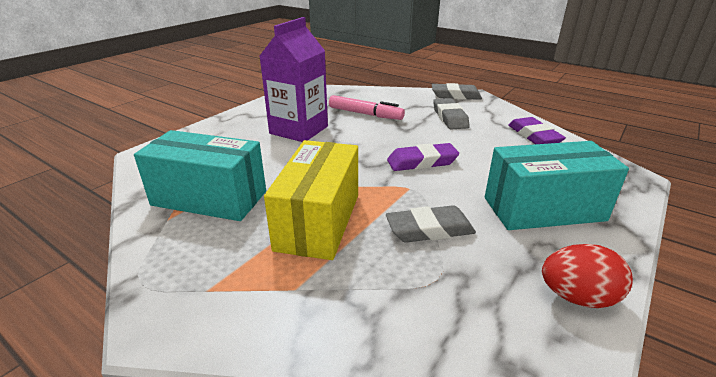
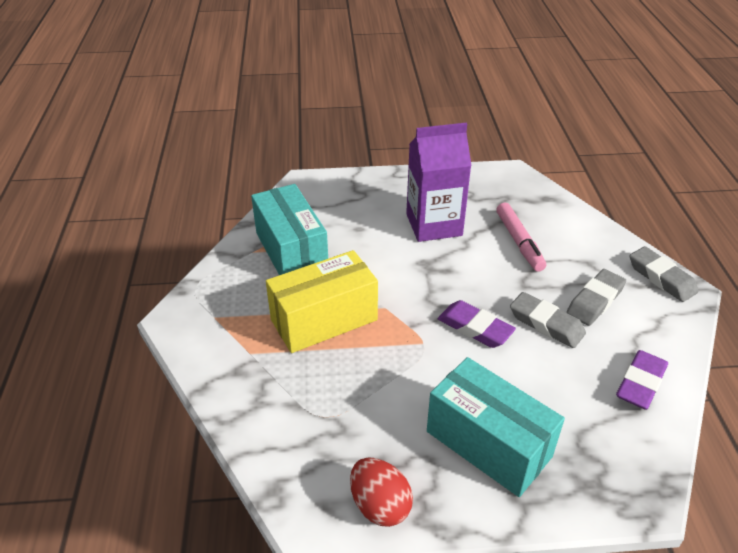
camera: 50 degrees right, 10 degrees up
grey eraser [386,205,476,243] -> grey eraser moved to [510,292,586,348]

